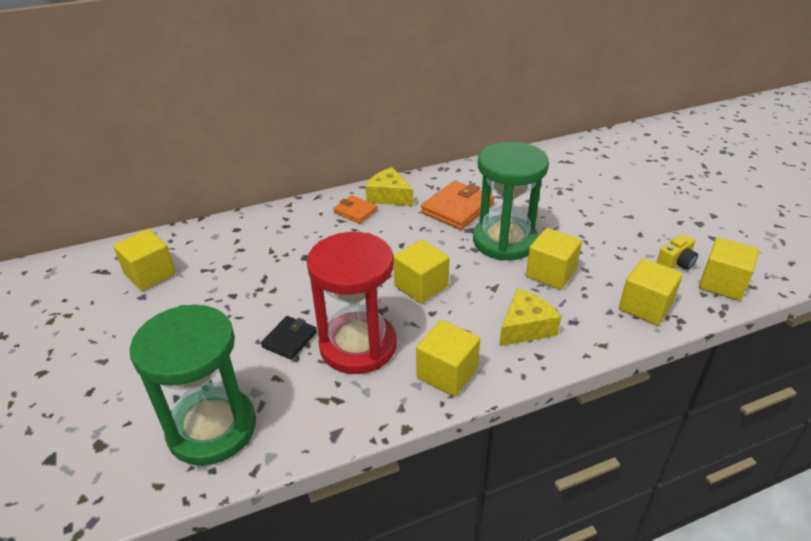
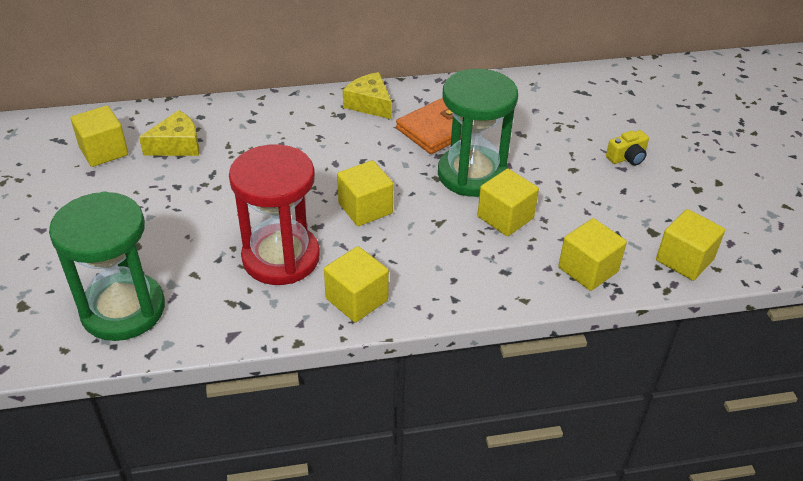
camera: 10 degrees right, 5 degrees up
black wallet [261,316,317,360] -> none
orange wallet [333,195,378,224] -> none
yellow cheese [499,288,561,346] -> yellow cheese moved to [139,110,199,156]
yellow camera [656,234,698,270] -> yellow camera moved to [606,130,649,166]

